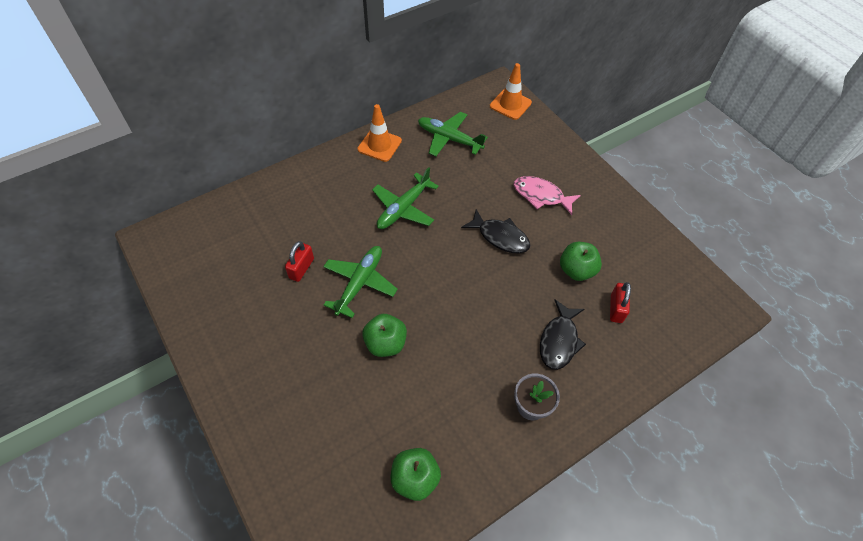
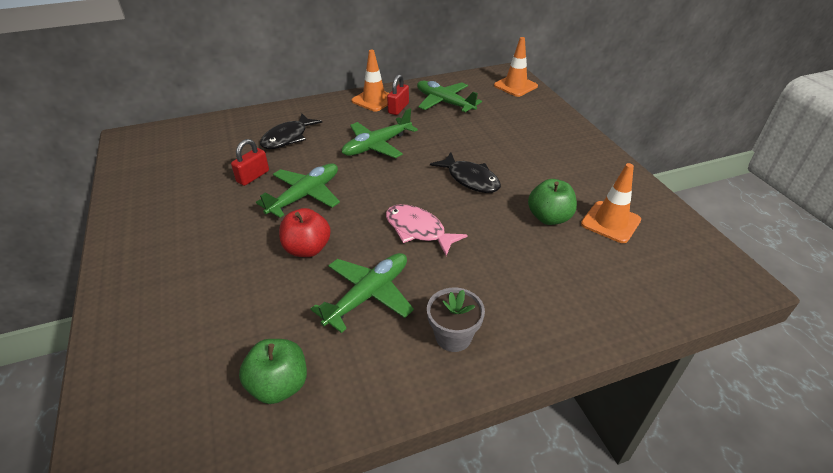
camera: 15 degrees right, 15 degrees down
green apple [362,314,407,357] -> red apple [279,208,331,257]
pink fish [514,176,581,215] -> pink fish moved to [386,204,468,256]
black fish [540,299,586,370] -> black fish moved to [260,114,322,149]
red padlock [610,282,631,323] -> red padlock moved to [387,74,409,115]
none -> green plane [311,253,414,333]
none -> orange traffic cone [581,163,641,243]

